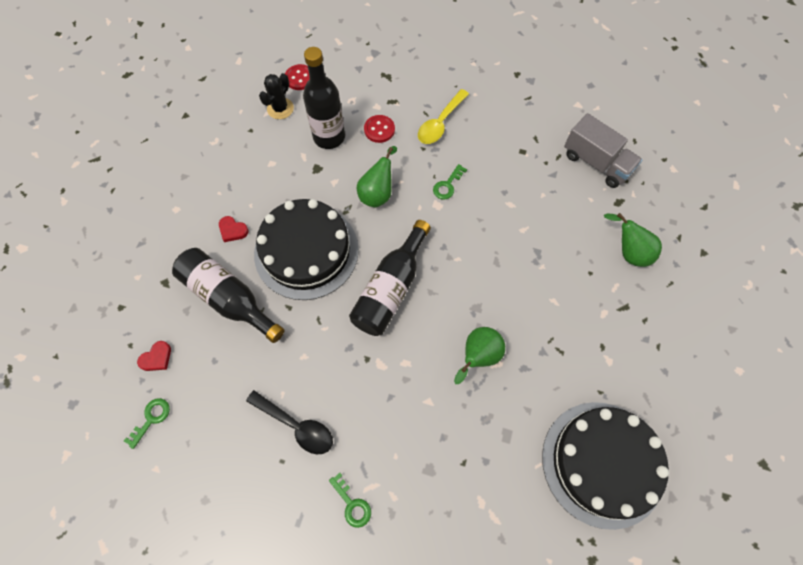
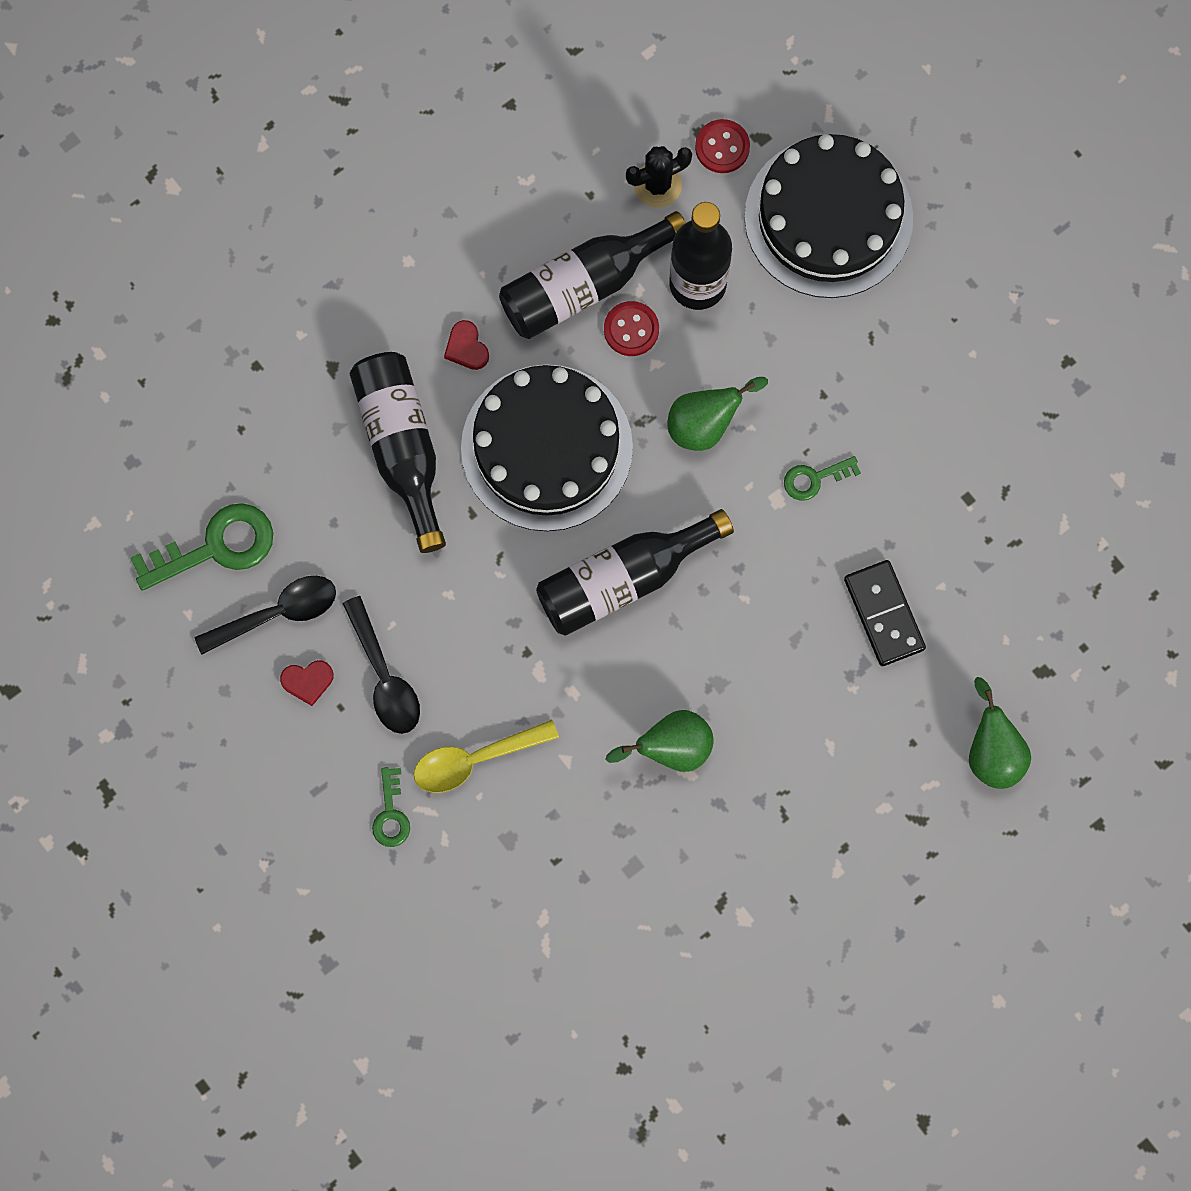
camera: 35 degrees right, 10 degrees up
green key [124,398,170,449] -> green key [130,503,273,591], size x1.84
red heart [137,341,171,371] -> red heart moved to [280,660,334,706]
red button [364,115,395,143] -> red button moved to [604,301,659,356]
yellow spoon [418,89,469,144] -> yellow spoon moved to [413,720,559,793]
black cake [542,402,669,530] -> black cake moved to [744,134,913,298]
grey truck [564,113,642,188] -> none
none -> black spoon [195,576,336,654]
none -> black bottle [499,211,686,339]
none -> black domino [844,560,926,666]

